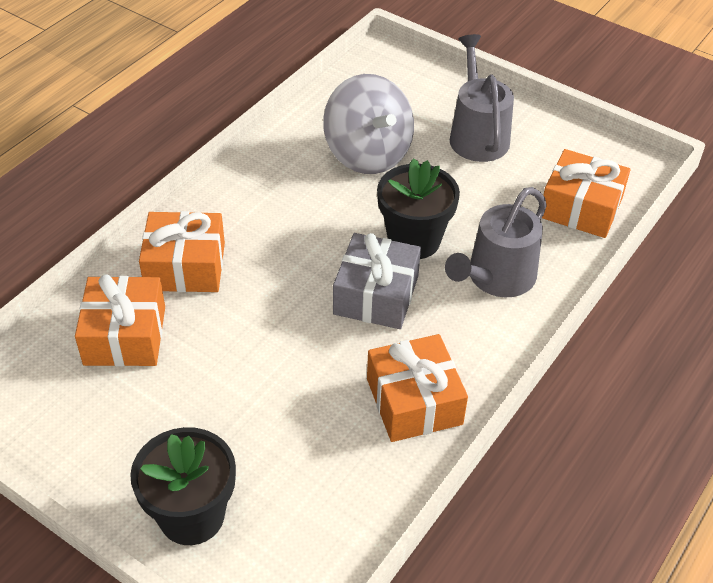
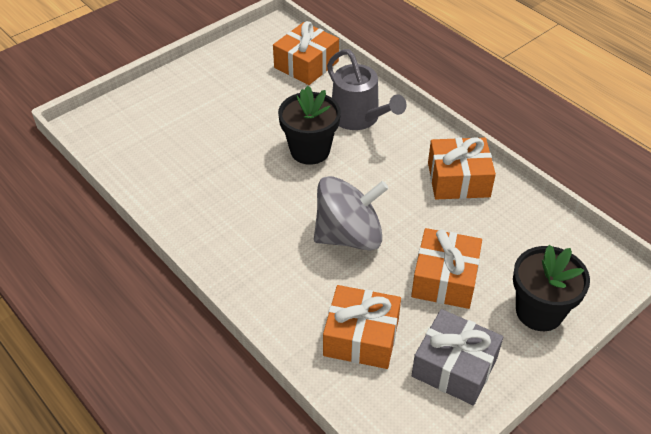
camera: 75 degrees left, 0 degrees up
orange gift [139,211,225,292] -> orange gift moved to [411,228,482,309]
grey spinning top [323,74,414,174] -> grey spinning top moved to [314,176,389,251]
grey gift [333,233,421,329] -> grey gift moved to [412,309,503,406]
grey watering can [450,34,514,162] -> none

